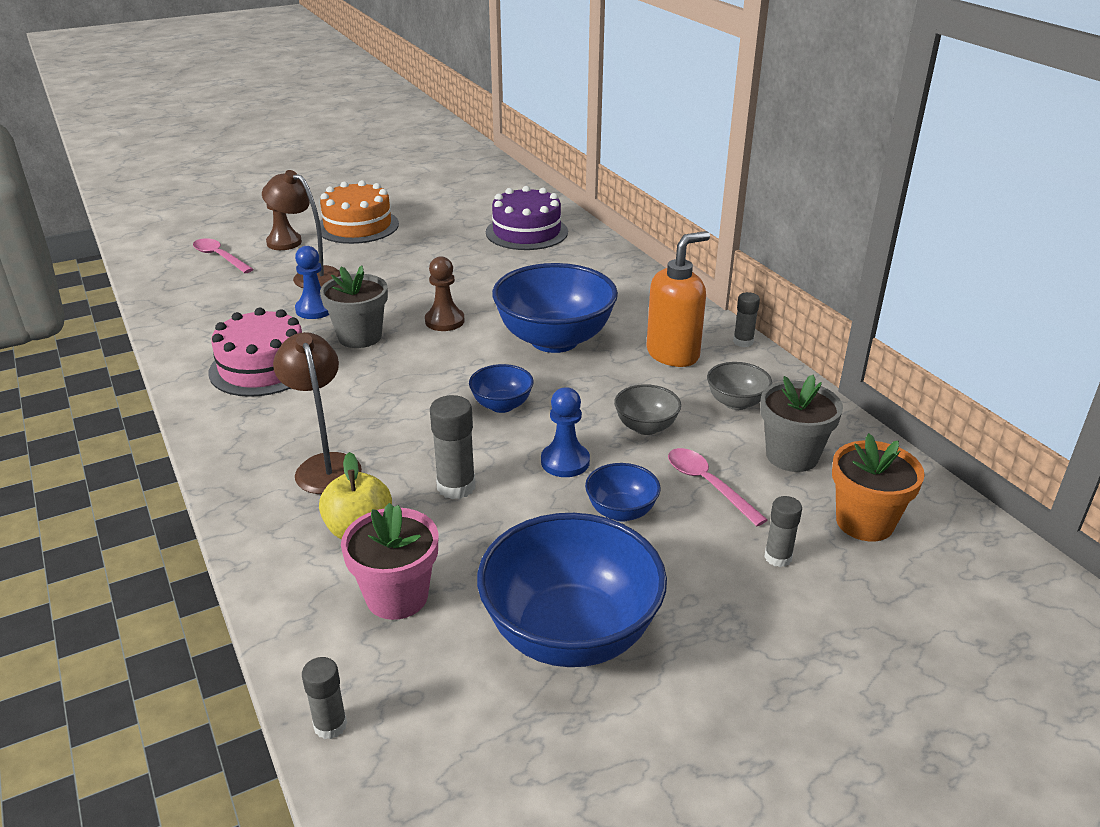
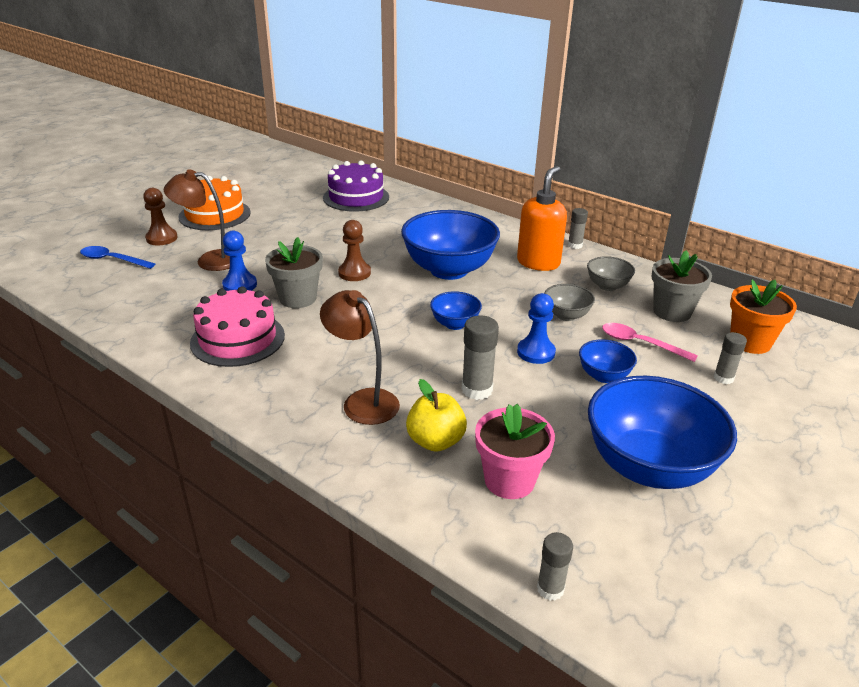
camera: 25 degrees left, 0 degrees up
pink spoon [193,238,253,273] -> blue spoon [80,246,155,269]

